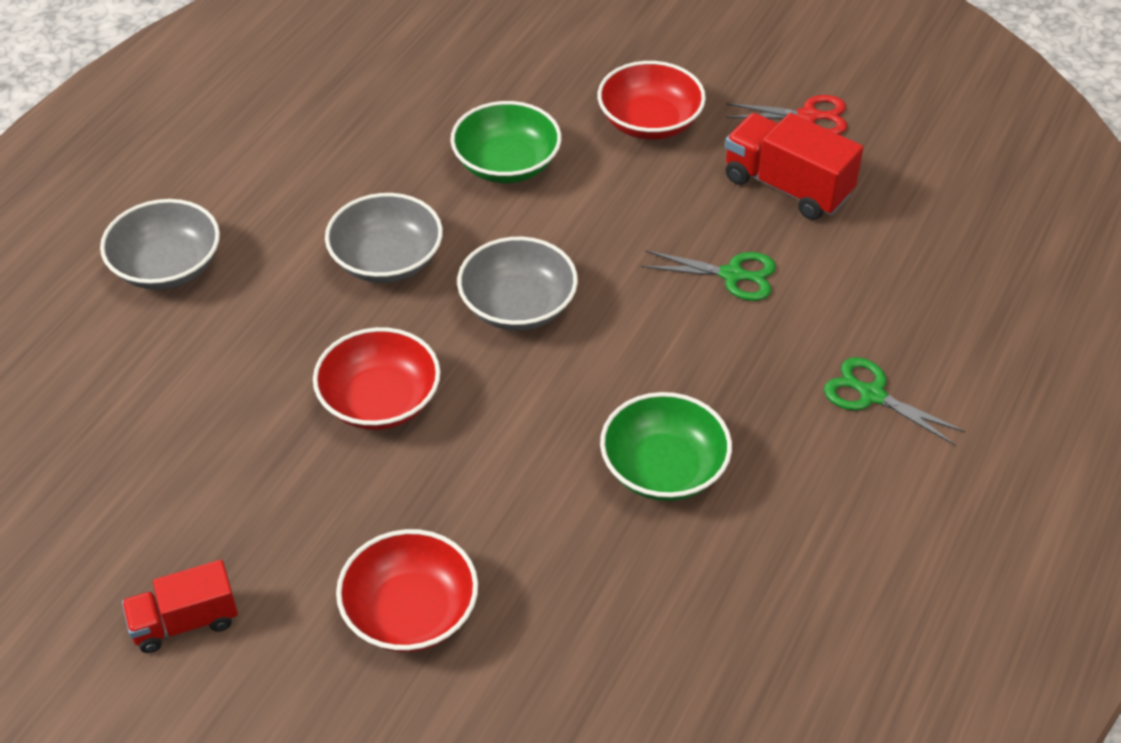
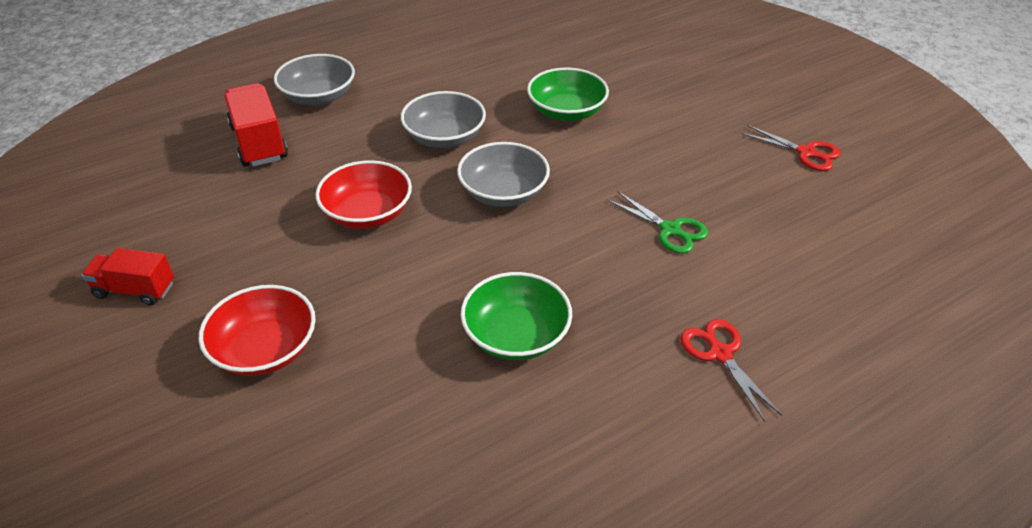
camera: 30 degrees right, 5 degrees down
red bowl [598,61,706,140] -> none
red truck [725,113,864,220] -> red truck moved to [224,83,288,167]
green scissors [824,357,965,445] -> red scissors [680,319,782,422]

